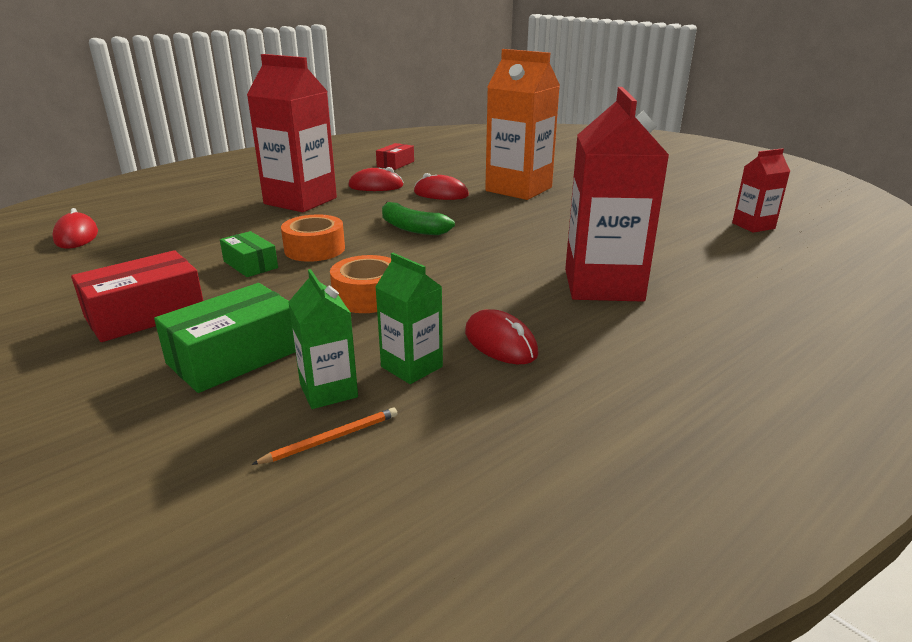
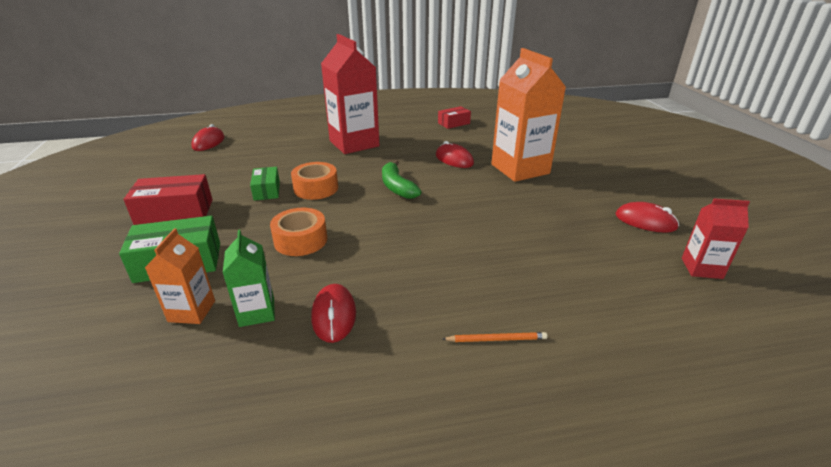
camera: 30 degrees right, 5 degrees up
orange pencil [251,408,397,465] -> orange pencil moved to [442,332,547,342]
green carton [288,269,358,409] -> orange carton [145,228,215,324]
red mouse [348,167,403,191] -> red mouse moved to [616,202,679,233]
red carton [565,87,669,302] -> none

